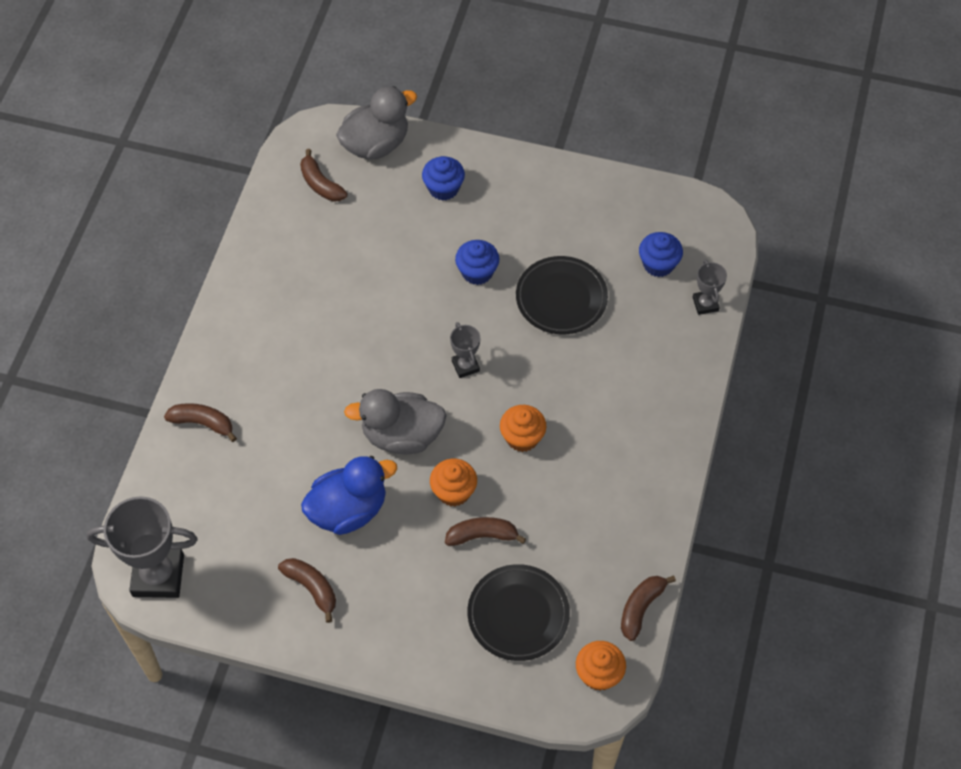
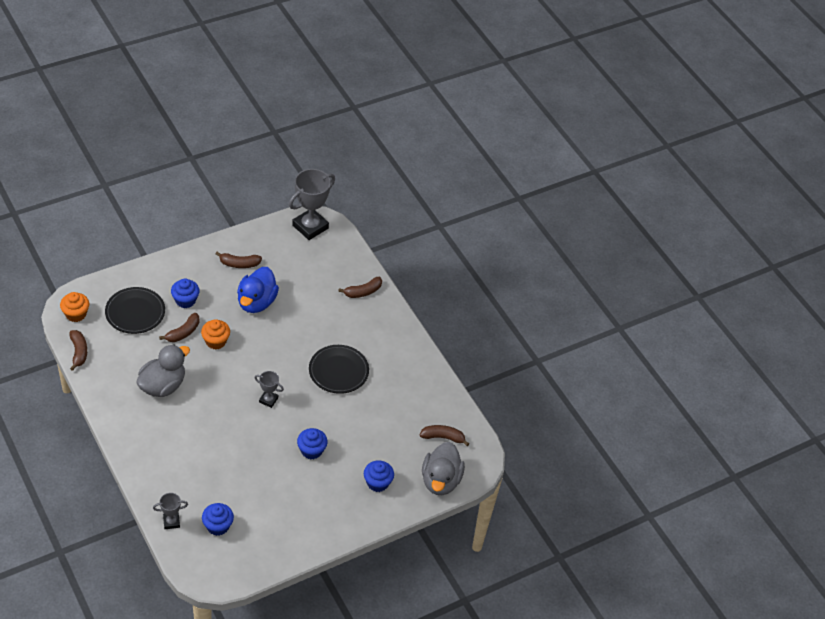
camera: 130 degrees right, 10 degrees down
grey duck [344,389,447,454] -> grey duck moved to [136,344,190,397]
orange cupcake [500,405,546,452] -> none
black plate [516,256,608,334] -> black plate moved to [309,345,369,394]
grey trophy [693,259,727,315] -> grey trophy turned 45 degrees counterclockwise [153,493,188,529]
none -> blue cupcake [171,279,200,308]

